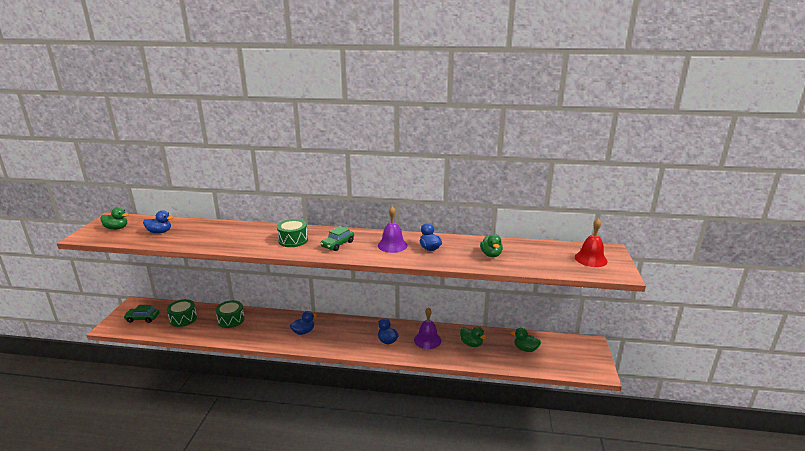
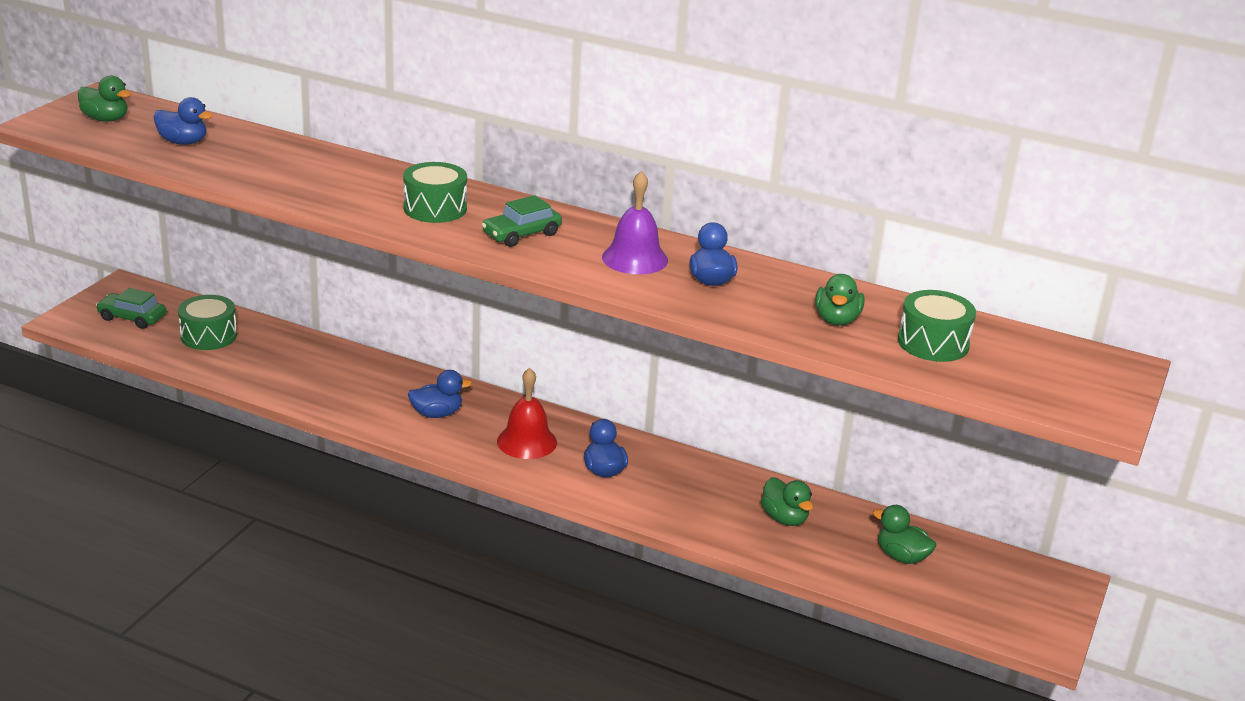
camera: 15 degrees right, 5 degrees up
green drum [215,300,245,328] -> green drum moved to [898,290,976,362]
purple bell [414,307,441,349] -> none
red bell [575,218,608,267] -> red bell moved to [497,368,557,459]

